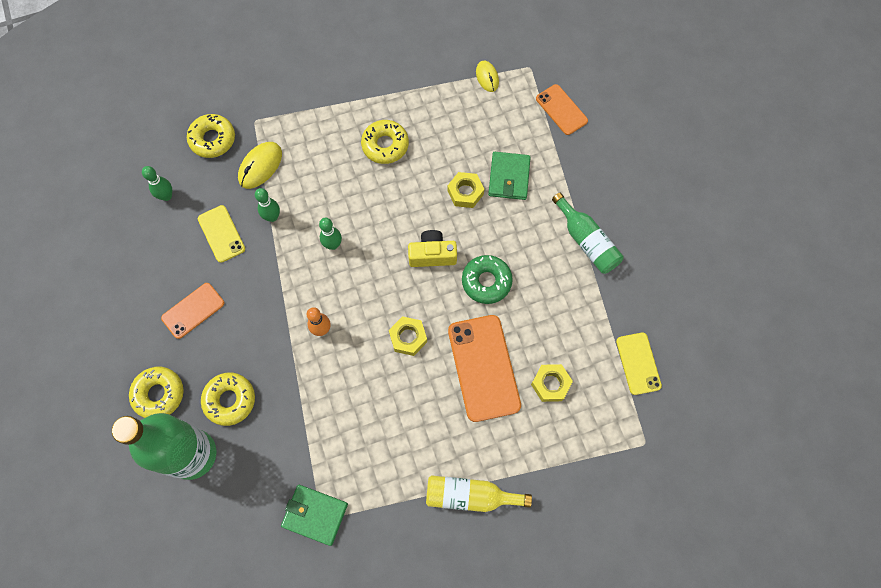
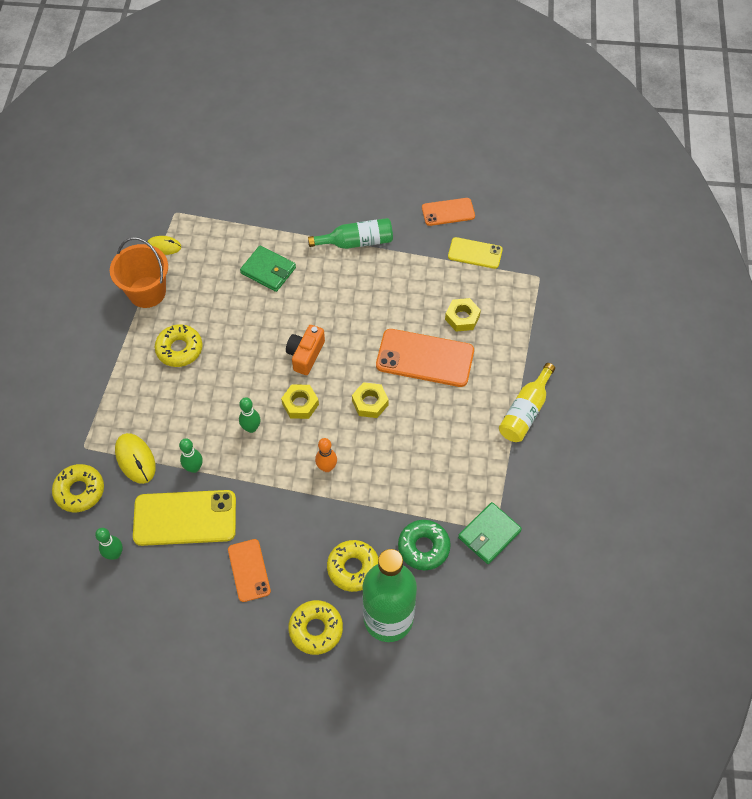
camera: 65 degrees left, 10 degrees down
yellow phone [198,205,245,263] -> yellow phone [133,490,236,546], size x1.70
yellow camera [408,230,457,267] -> orange camera [286,325,325,375]
yellow nut [447,172,484,208] -> yellow nut moved to [281,384,319,419]
green donut [462,255,513,304] -> green donut moved to [398,520,451,570]
orange phone [536,84,588,135] -> orange phone moved to [422,198,475,226]
none -> orange bucket [110,237,168,308]

